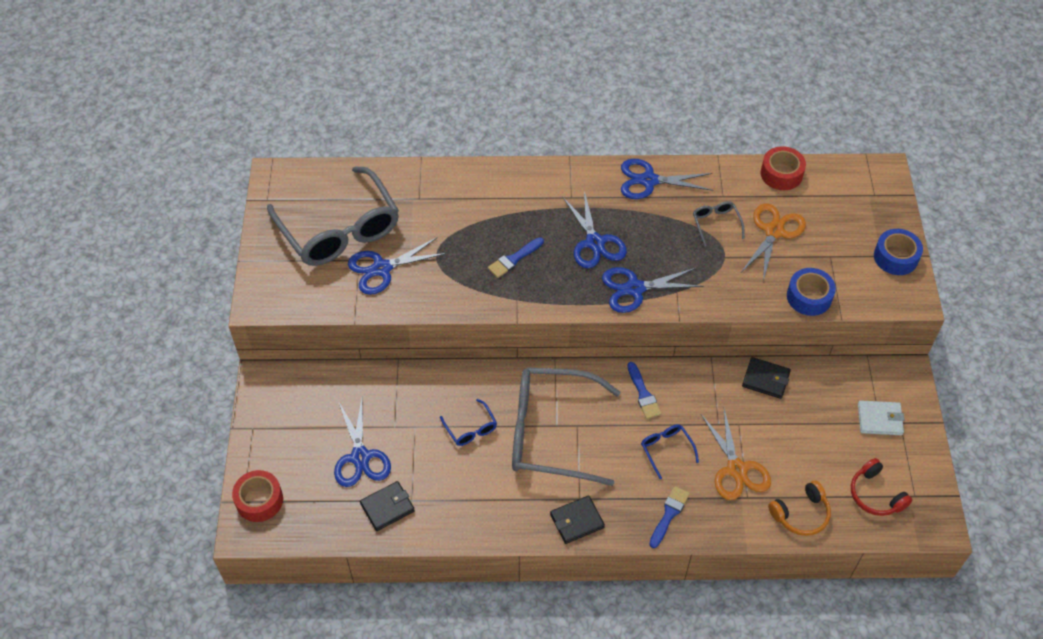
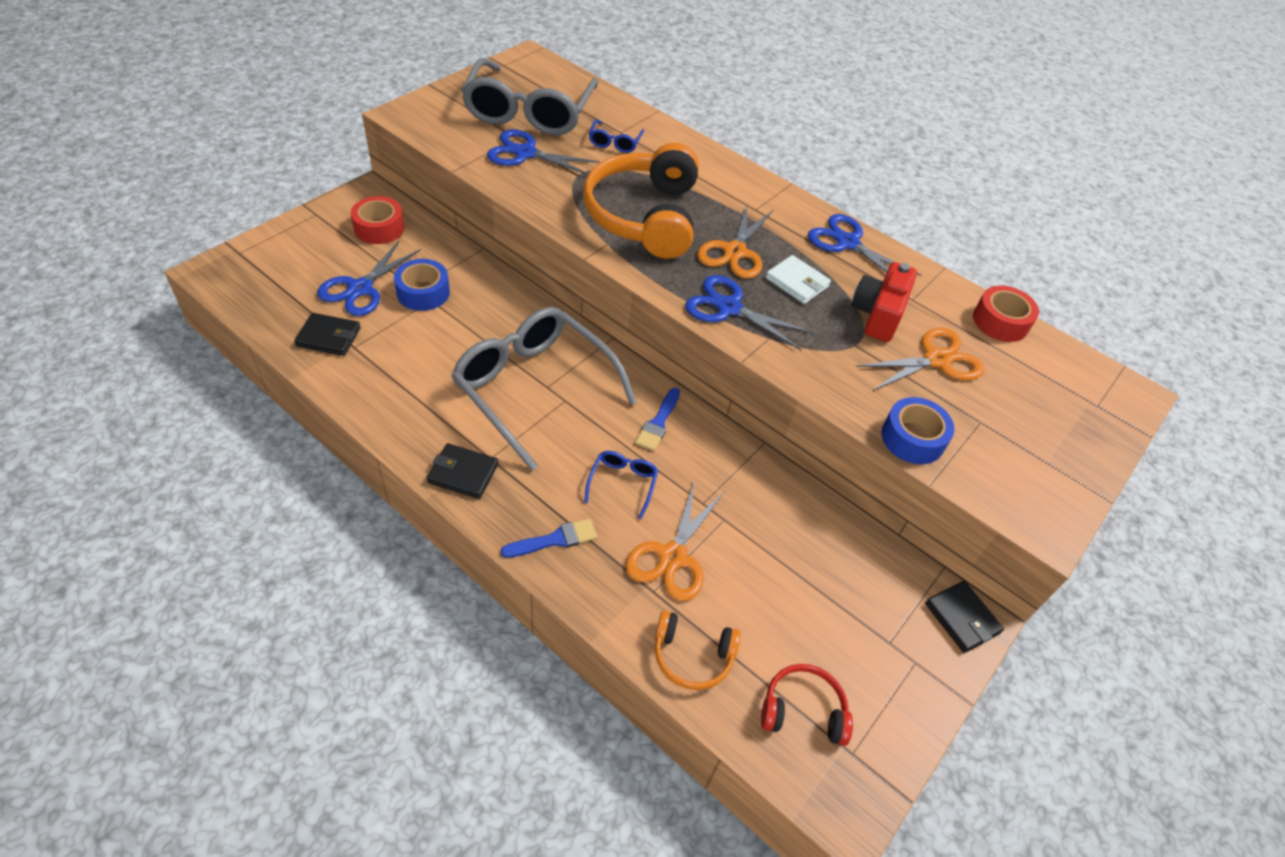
camera: 35 degrees right, 5 degrees down
red tape [232,470,283,522] -> red tape moved to [351,196,405,244]
blue glasses [440,399,497,446] -> blue glasses moved to [589,119,644,153]
blue brush [488,237,544,278] -> orange headphones [583,143,699,259]
blue scissors [562,191,627,269] -> orange scissors [697,205,773,279]
grey glasses [693,201,744,247] -> red camera [851,262,917,342]
black wallet [742,357,791,399] -> black wallet moved to [925,581,1004,653]
red headphones [851,458,912,516] -> red headphones turned 90 degrees clockwise [761,664,853,746]
white wallet [858,400,904,435] -> white wallet moved to [766,255,831,304]
blue tape [874,229,923,275] -> blue tape moved to [394,259,450,311]

